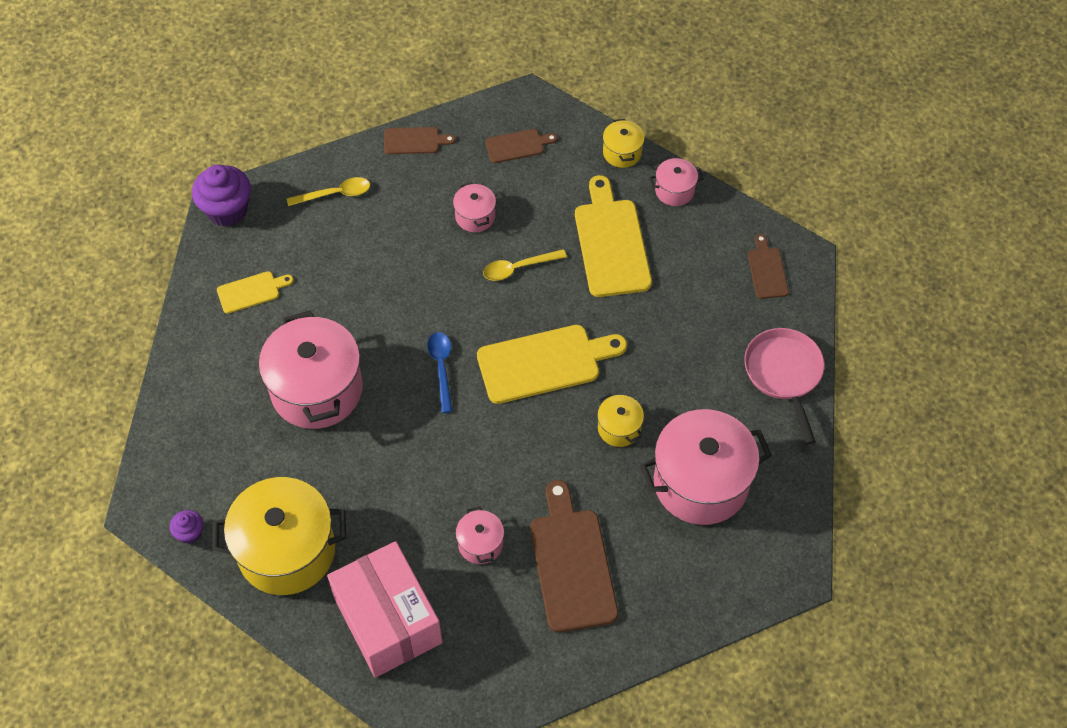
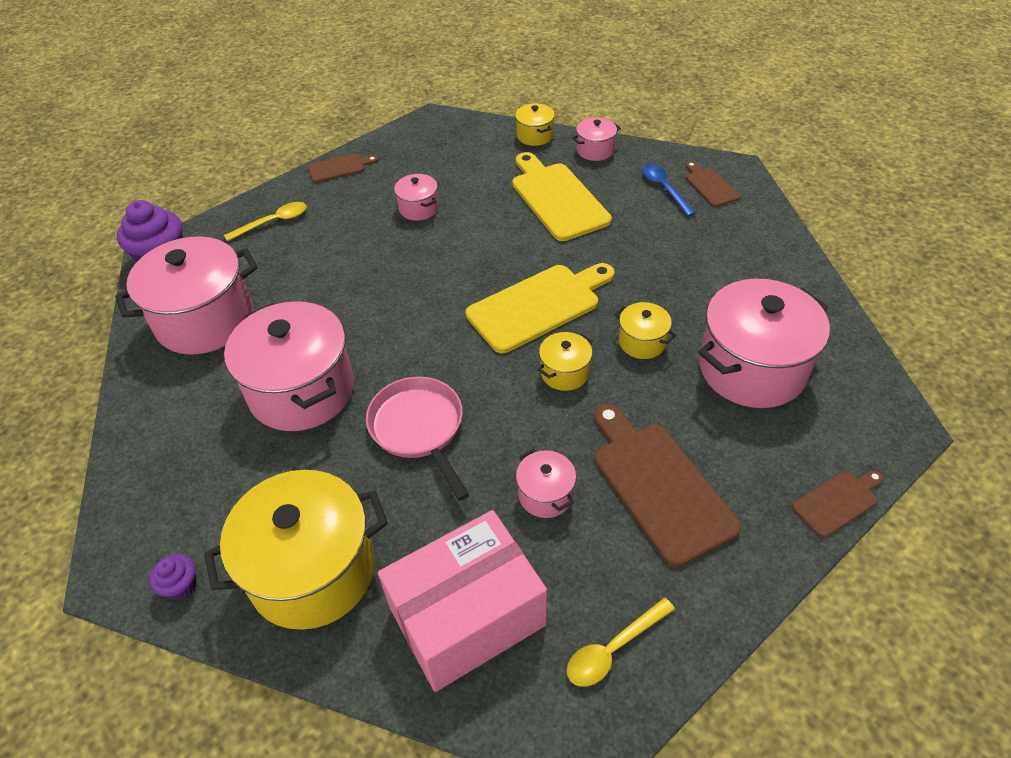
camera: 15 degrees left, 10 degrees down
yellow cutting board [217,271,294,314] -> pink pot [115,236,257,355]
pink box [327,541,443,678] -> pink box turned 75 degrees counterclockwise [378,510,547,692]
blue spoon [427,332,452,413] -> blue spoon moved to [642,164,696,217]
yellow spoon [483,249,567,281] -> yellow spoon moved to [567,597,675,687]
brown cutting board [485,129,557,163] -> brown cutting board moved to [792,470,883,538]
pink pan [744,328,825,444] -> pink pan moved to [366,377,469,501]
none -> yellow pot [538,332,593,391]

